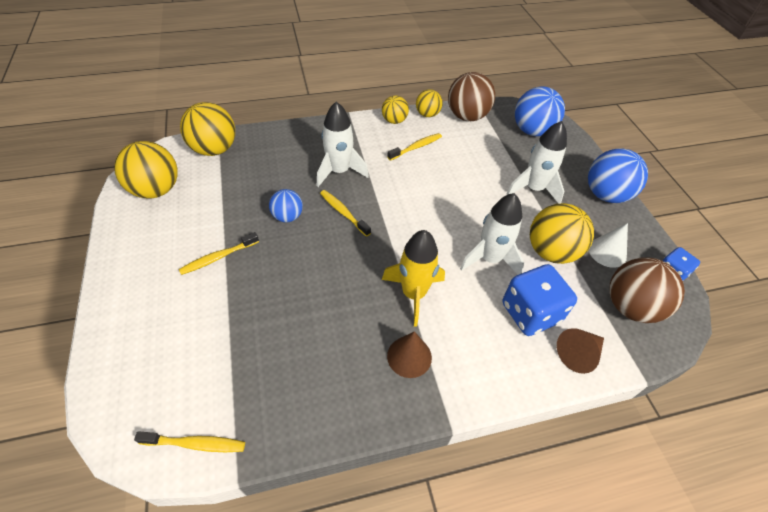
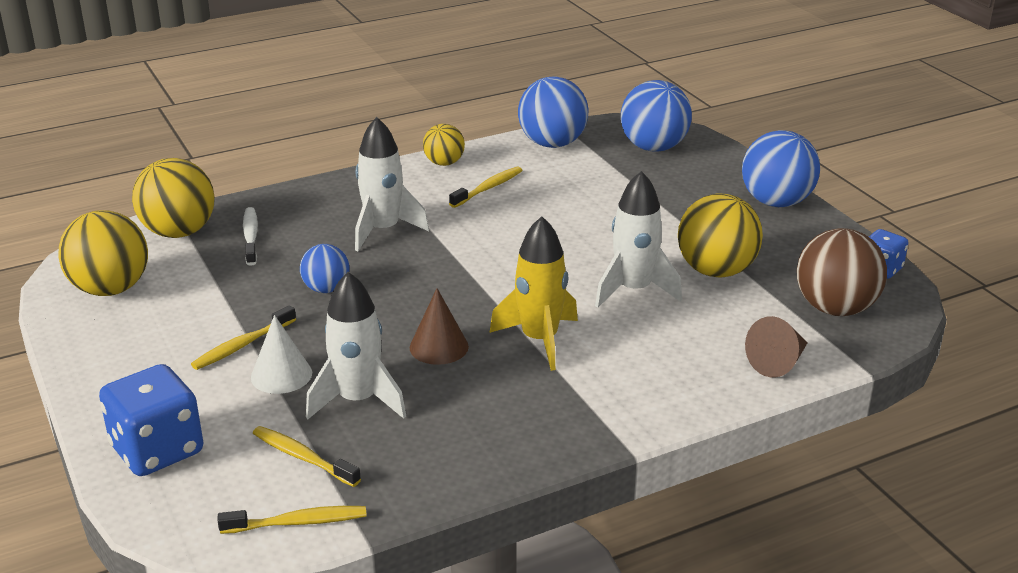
camera: 10 degrees left, 20 degrees down
yellow toothbrush [320,190,371,237] -> yellow toothbrush moved to [253,426,361,487]
brown cone [387,331,432,378] -> brown cone moved to [410,288,469,365]
yellow ball [416,89,443,117] -> none
brown ball [448,72,495,121] -> blue ball [518,76,588,148]
blue dice [503,264,577,336] -> blue dice moved to [99,364,203,476]
white rocket [507,121,567,204] -> white rocket moved to [306,272,406,419]
white cone [589,223,628,268] -> white cone moved to [251,315,312,394]
none -> white toothbrush [243,207,258,266]

